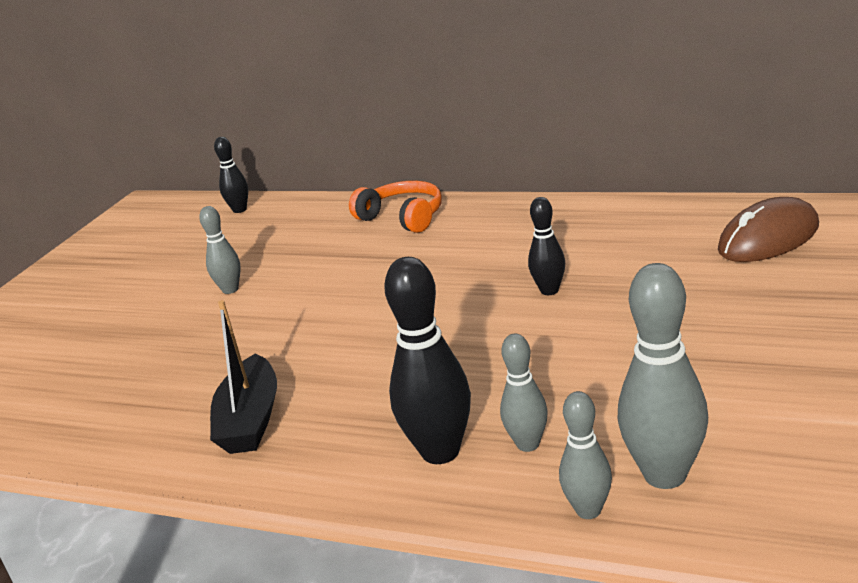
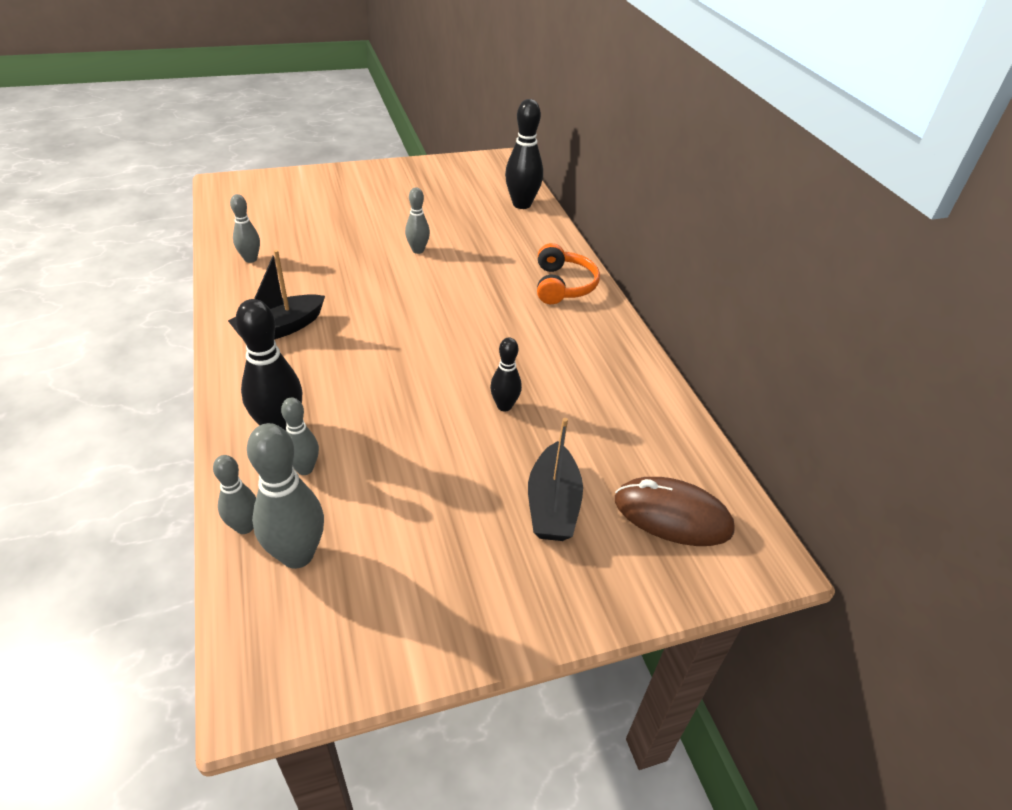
camera: 45 degrees right, 15 degrees up
black bowling pin [214,137,248,213] -> black bowling pin [505,99,543,209], size x1.71
none -> grey bowling pin [230,194,260,263]
none -> black boat [528,418,583,541]

